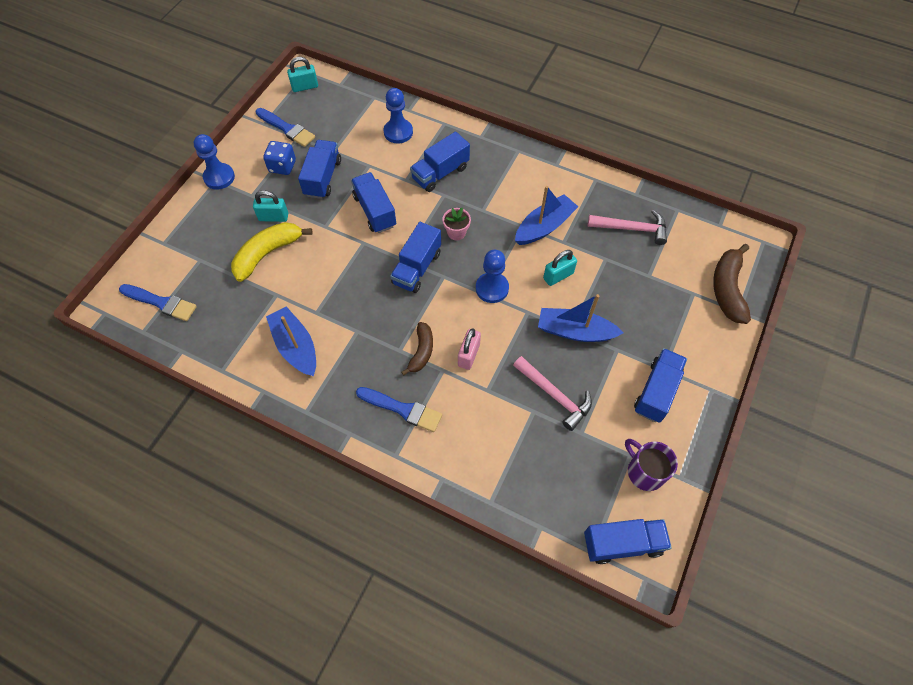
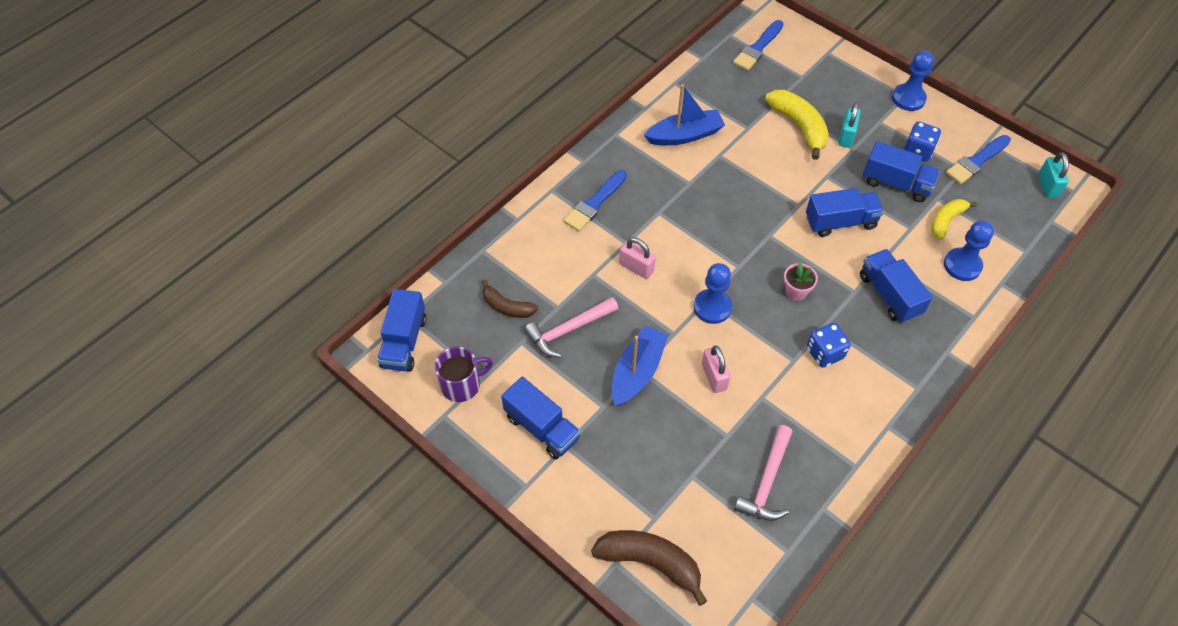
camera: 105 degrees right, 5 degrees down
blue truck [390,222,441,293] -> none
brown banana [401,322,433,375] -> brown banana moved to [482,279,538,318]
blue boat [515,186,578,245] -> none
turquoise padlock [543,250,577,286] -> pink padlock [702,345,731,393]
none -> blue dice [807,323,851,368]
none -> yellow banana [931,199,977,239]

